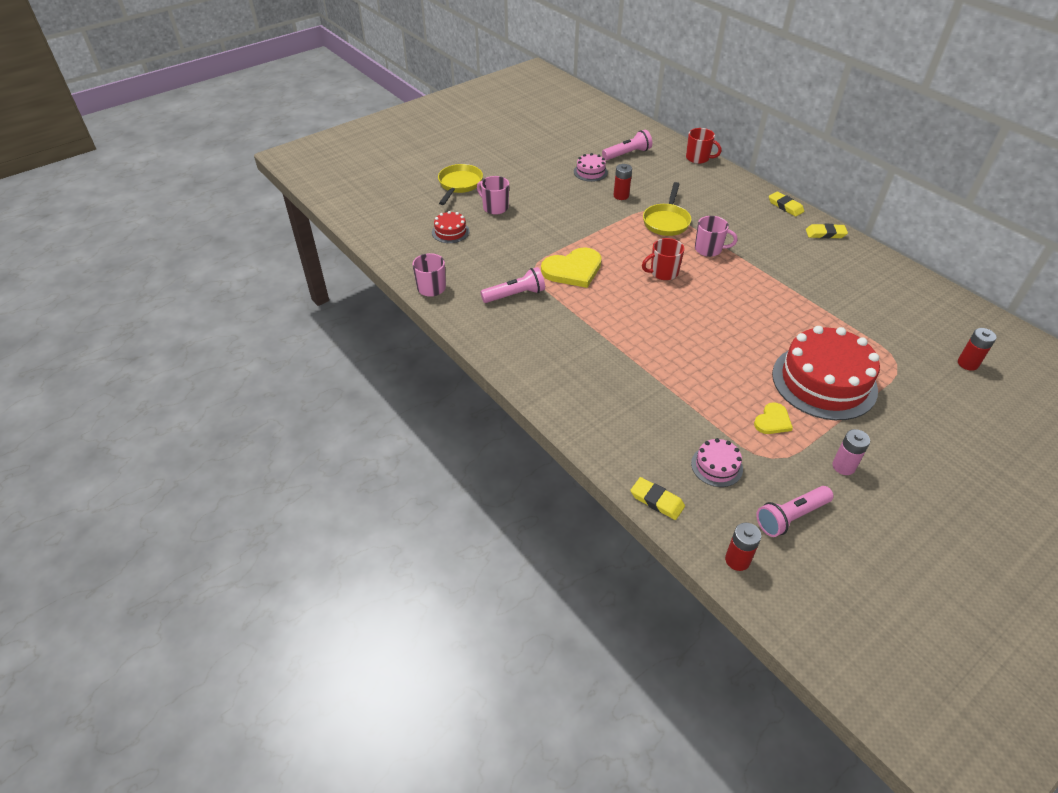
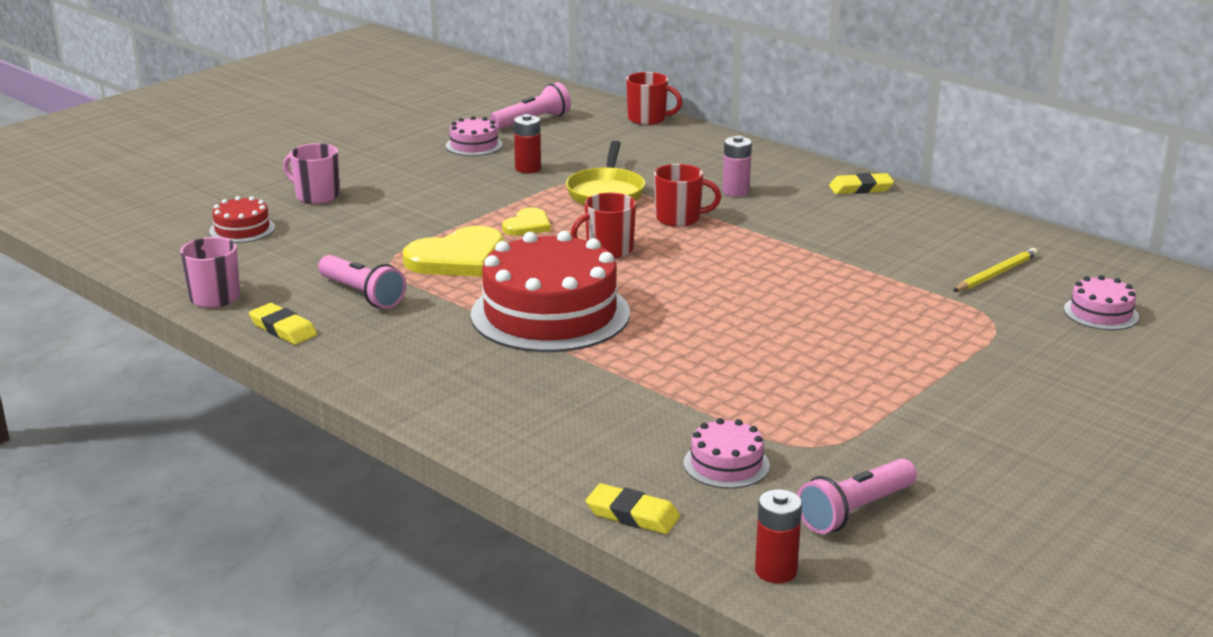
camera: 10 degrees left, 20 degrees down
yellow pan [438,164,483,205] -> none
pink flashlight [480,267,545,303] -> pink flashlight turned 75 degrees clockwise [318,255,406,309]
pink mug [695,216,737,257] -> red mug [654,164,721,227]
yellow heart [754,402,793,434] -> yellow heart moved to [502,208,551,236]
yellow eraser [769,191,804,217] -> yellow eraser moved to [249,303,317,345]
red cake [772,326,880,420] -> red cake moved to [471,231,630,352]
pink battery [832,429,870,475] -> pink battery moved to [723,136,752,197]
red battery [958,328,997,371] -> pink cake [1064,275,1139,330]
none -> yellow pencil [953,248,1038,292]

